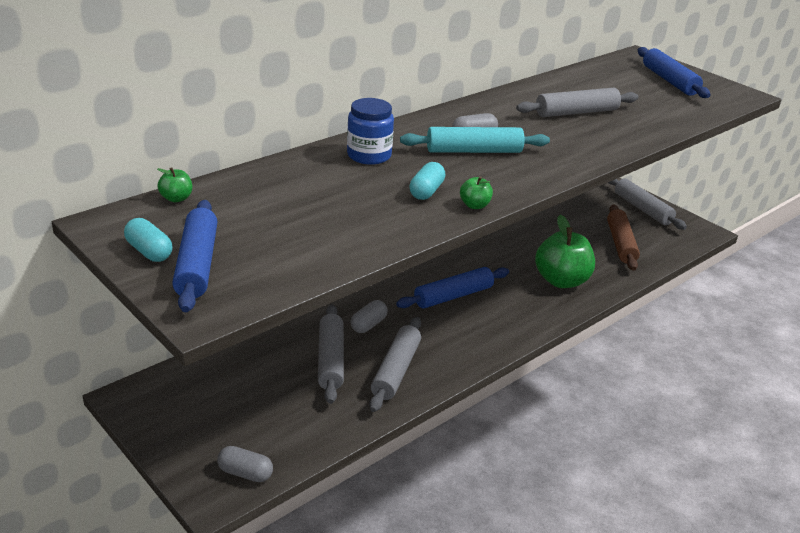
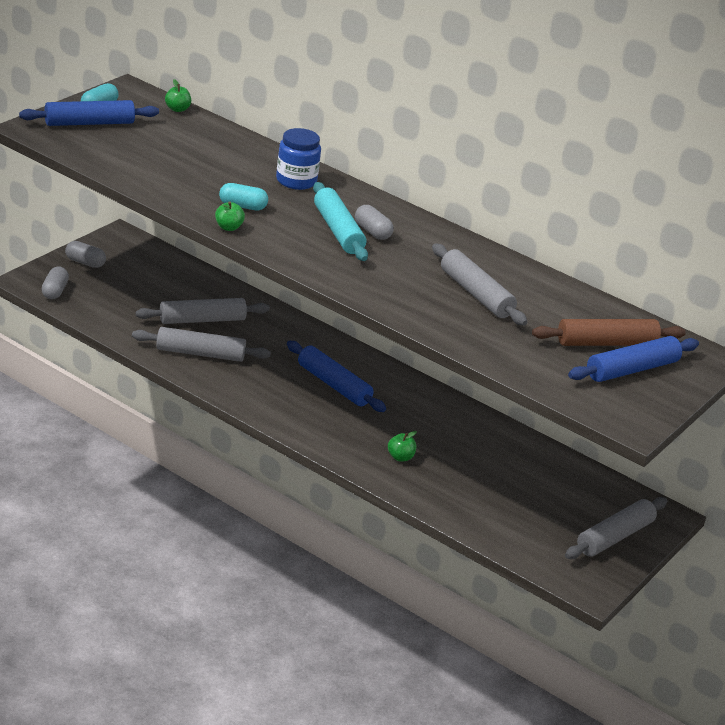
camera: 75 degrees right, 0 degrees up
grey capsule [350,300,388,333] -> grey capsule moved to [65,241,106,268]
green apple [535,215,595,288] -> green apple [388,431,417,461], size x0.43
brown rolling pin [607,204,640,271] -> brown rolling pin moved to [532,319,686,346]

